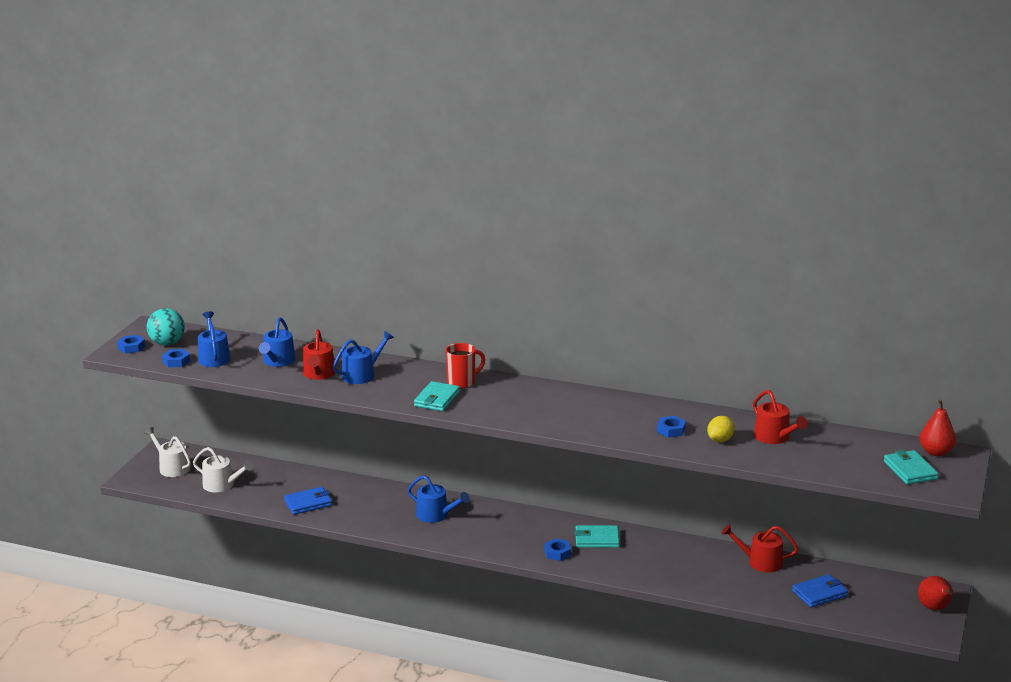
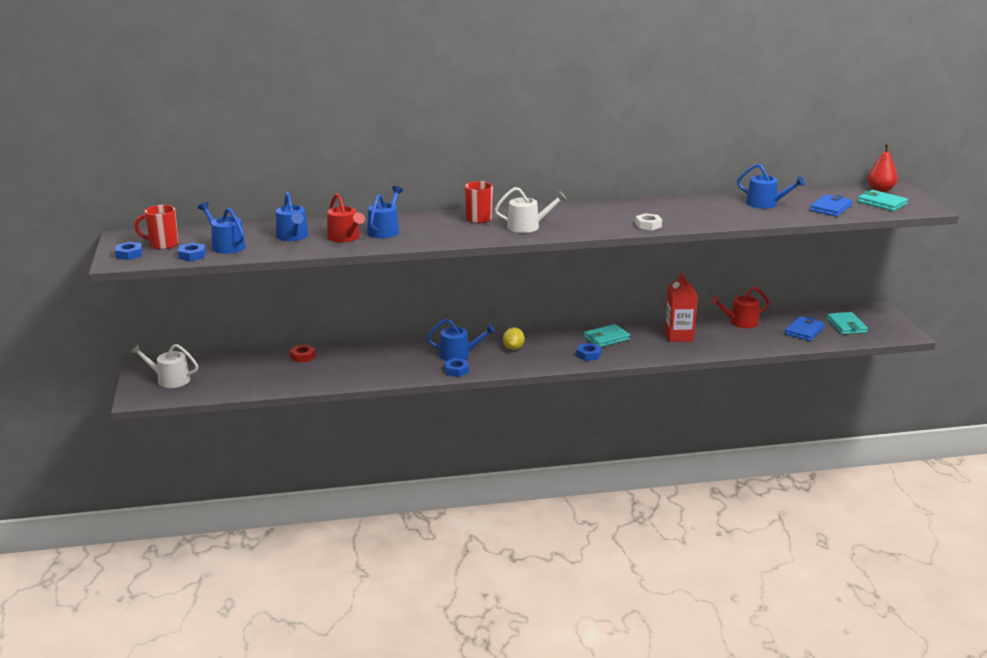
camera: 30 degrees left, 0 degrees up
turquoise ball [147,308,185,346] -> red mug [134,205,178,250]
white watering can [193,447,253,492] -> white watering can moved to [495,187,567,233]
blue wallet [284,487,332,515] -> blue wallet moved to [810,194,852,217]
turquoise wallet [414,381,460,411] -> turquoise wallet moved to [827,312,868,335]
blue nut [657,416,686,438] -> blue nut moved to [444,358,469,377]
yellow lemon [707,416,735,442] -> yellow lemon moved to [503,327,525,350]
red watering can [753,390,808,444] -> blue watering can [737,164,805,209]
red pear [918,576,953,611] -> none
none -> red nut [290,345,316,362]
none -> white nut [635,213,662,230]
none -> red carton [665,272,698,342]

